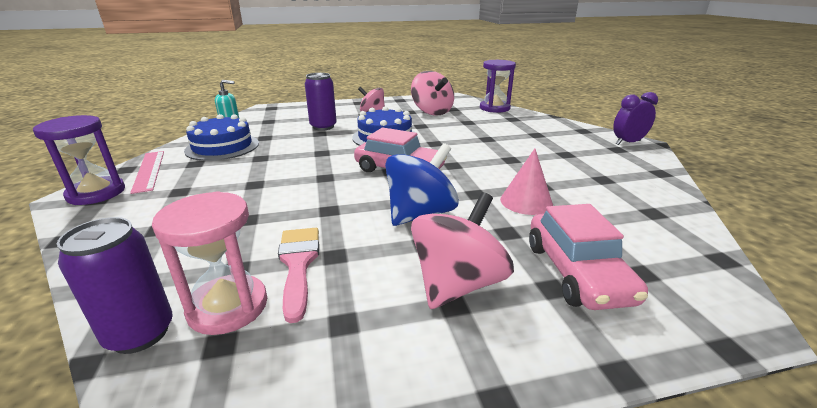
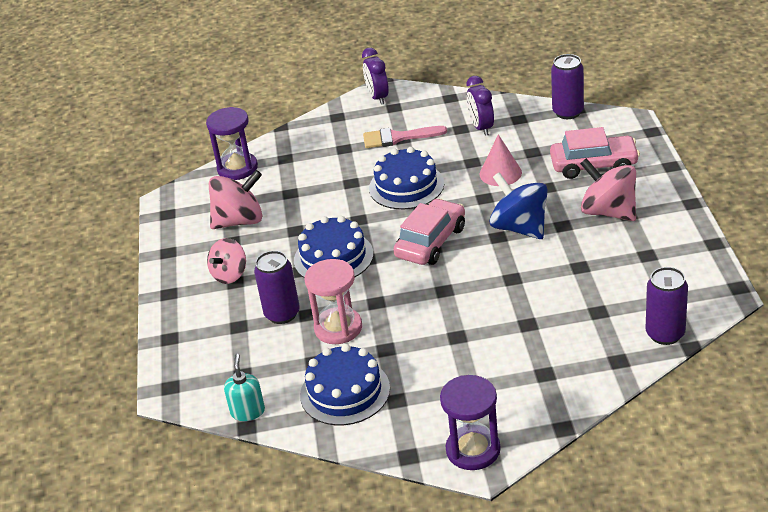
camera: 80 degrees left, 10 degrees up
pink ruler [130,151,164,194] -> none
pink hourglass [152,191,267,335] -> pink hourglass moved to [305,259,362,344]
pink brush [278,228,319,323] -> pink brush moved to [363,126,447,148]
none -> blue cake [369,147,444,209]
none -> purple clock [467,76,494,136]
none -> purple can [551,54,584,119]

